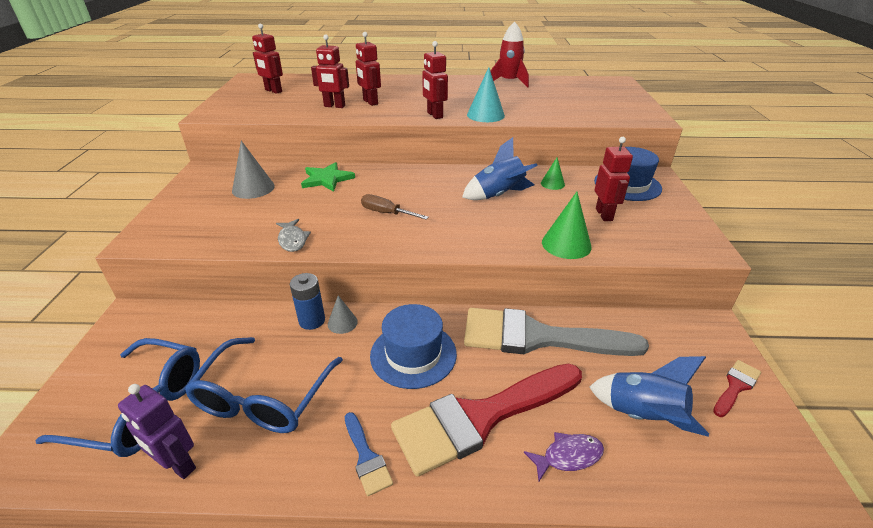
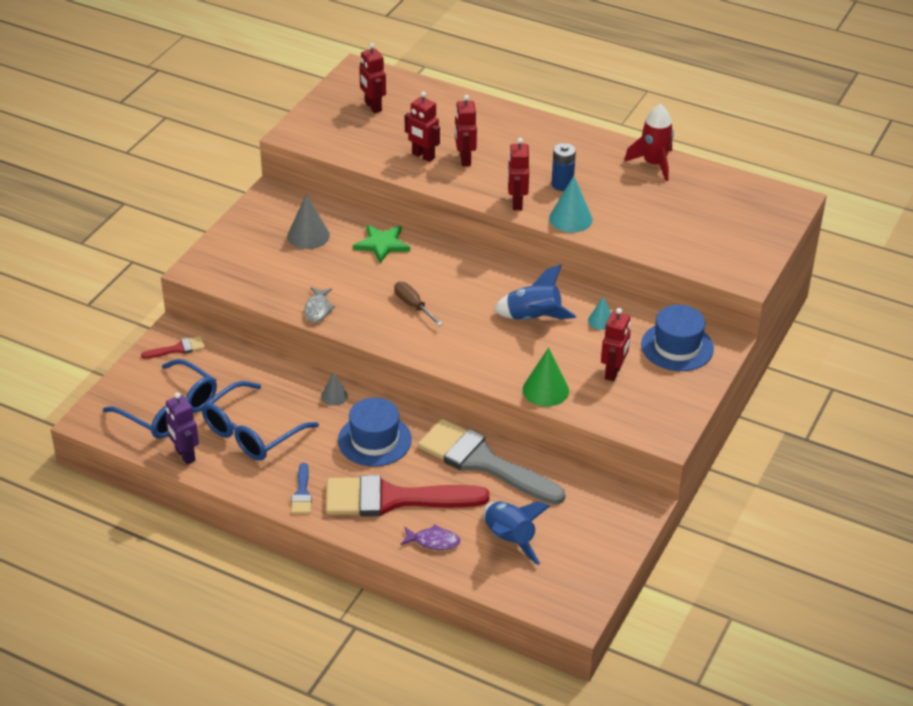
camera: 25 degrees right, 5 degrees up
blue battery [290,273,325,330] -> blue battery moved to [552,143,576,191]
green cone [541,157,565,190] -> turquoise cone [588,296,611,330]
red brush [713,360,761,417] -> red brush moved to [141,336,205,359]

